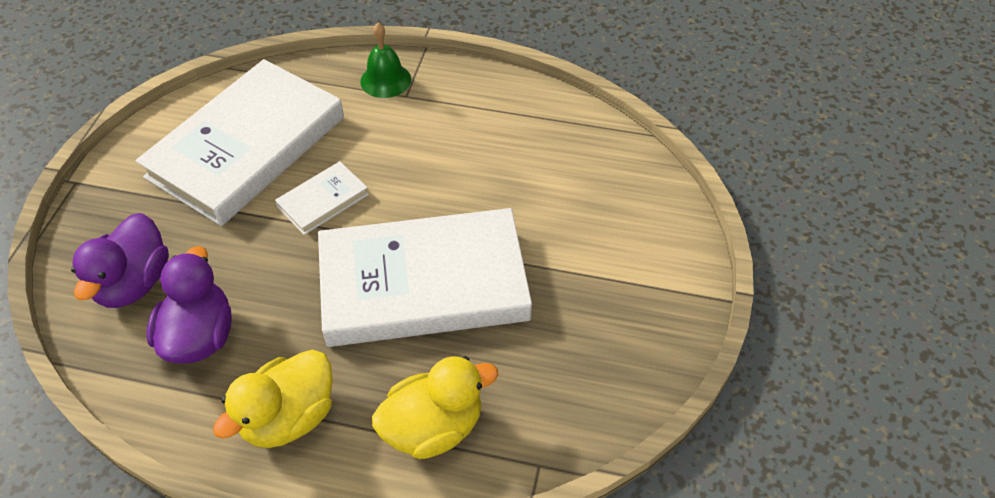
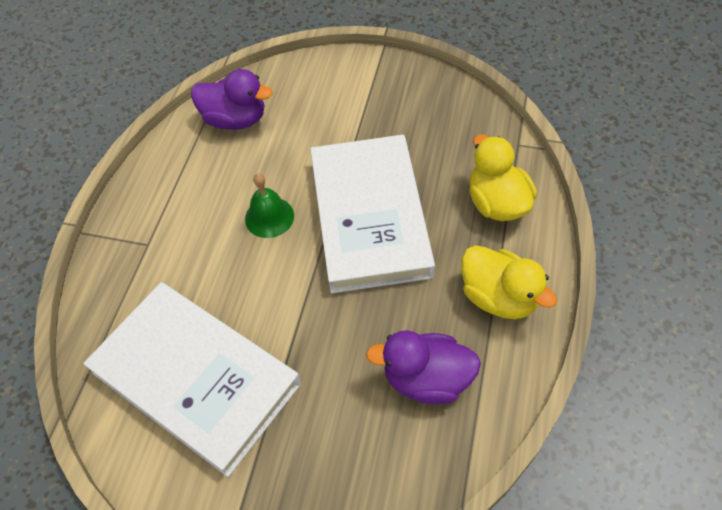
camera: 85 degrees left, 5 degrees up
purple duck [71,213,169,308] -> purple duck moved to [191,69,273,130]
white book [275,161,369,235] -> none
green bell [360,23,411,98] -> green bell moved to [245,173,294,238]

